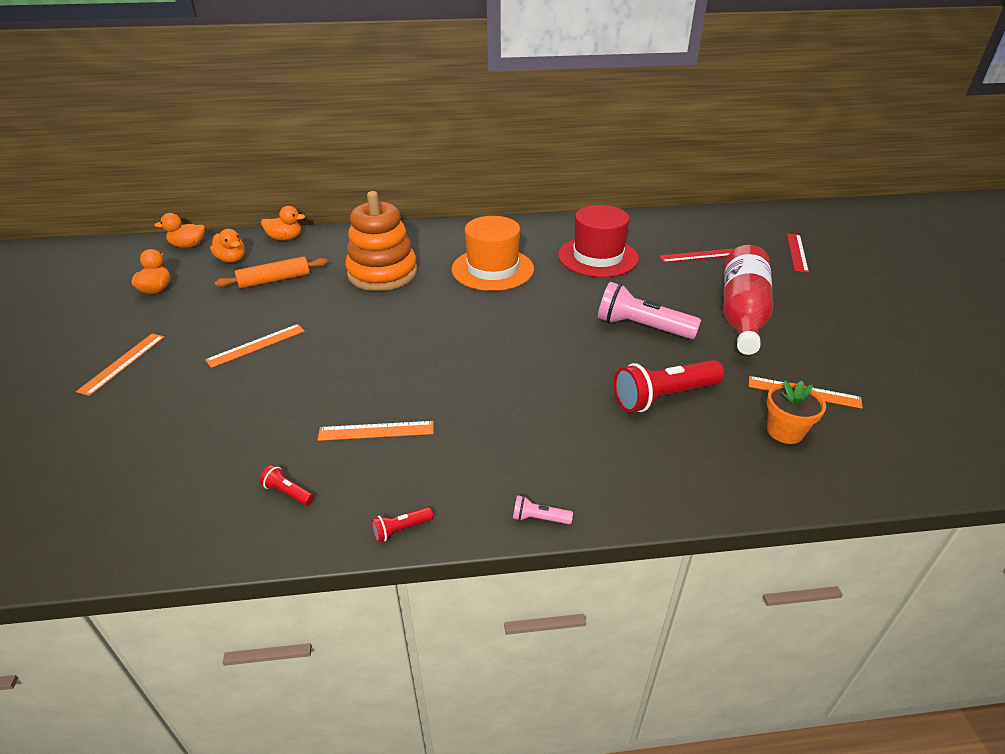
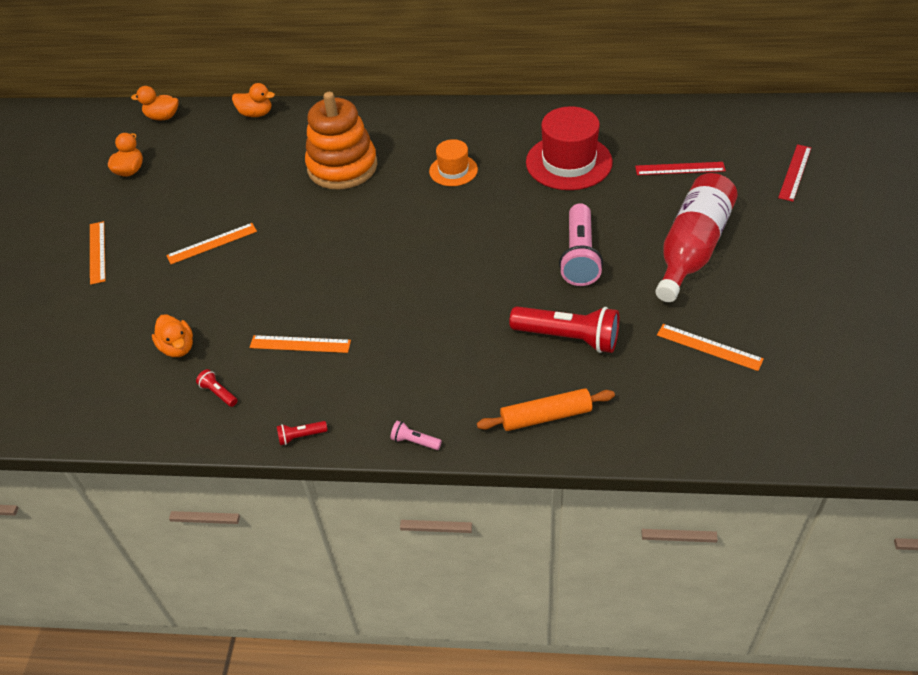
camera: 15 degrees right, 10 degrees up
orange ruler [76,334,164,396] -> orange ruler turned 45 degrees counterclockwise [90,221,106,285]
orange duck [210,229,245,263] -> orange duck moved to [152,314,193,357]
orange rolling pin [215,256,328,289] -> orange rolling pin moved to [477,388,615,431]
orange hat [451,216,534,291] -> orange hat [429,139,478,186], size x0.57
pink flashlight [598,282,701,339] -> pink flashlight turned 120 degrees counterclockwise [559,203,603,286]
red flashlight [614,360,724,413] -> red flashlight turned 150 degrees counterclockwise [509,306,619,353]
orange flower pot [767,380,826,444] -> none

